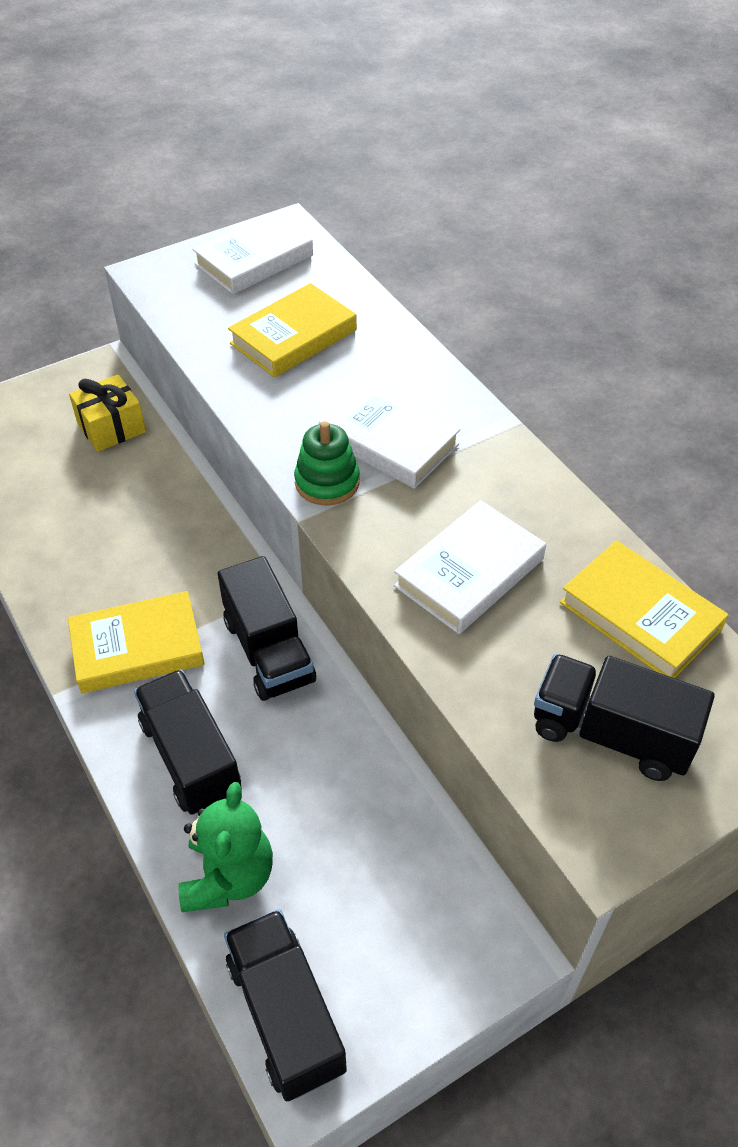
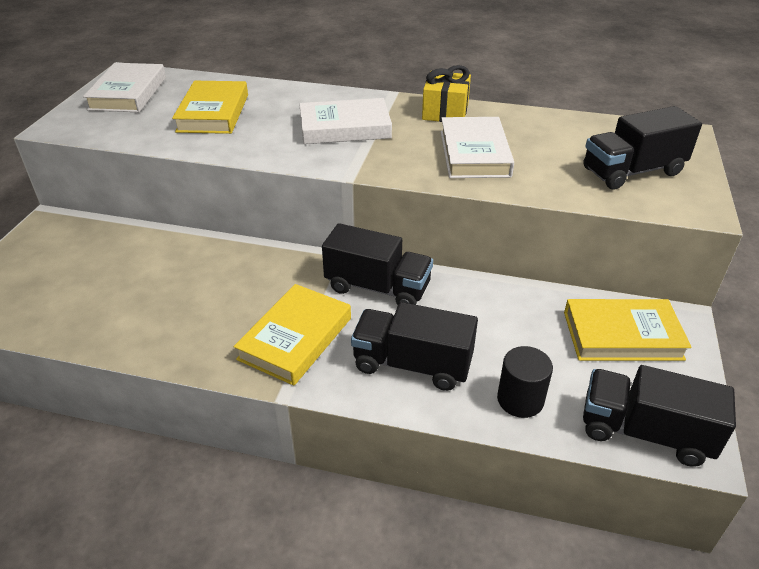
camera: 45 degrees left, 10 degrees down
yellow gift [69,375,146,452] -> yellow gift moved to [422,65,471,122]
green teddy bear [178,782,273,912] -> black cylinder [497,346,553,418]
green stacking toy [294,421,360,506] -> none
yellow book [560,540,728,678] -> yellow book moved to [564,299,691,361]

